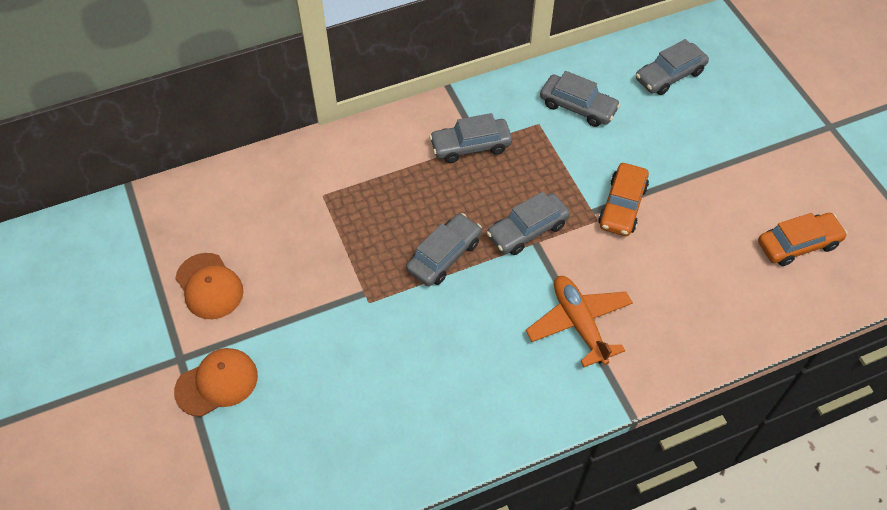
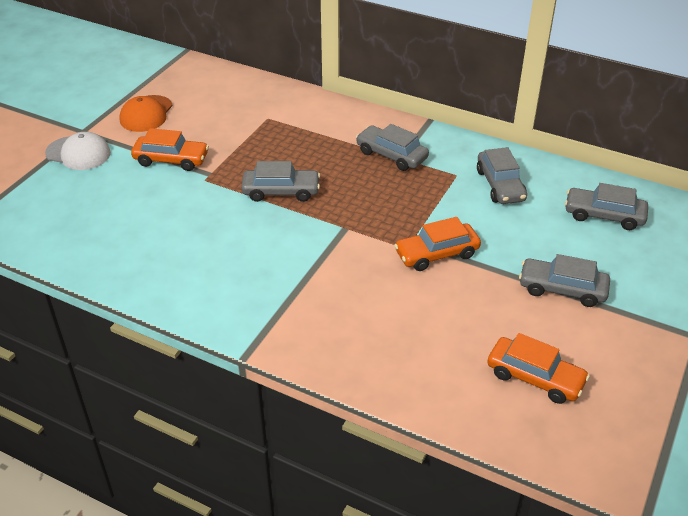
camera: 50 degrees right, 15 degrees down
orange cap [174,348,258,417] -> white cap [45,132,111,170]
grey car [487,192,570,255] -> grey car moved to [519,254,610,307]
orange plane [526,276,633,367] -> none
none -> orange car [131,128,209,171]

